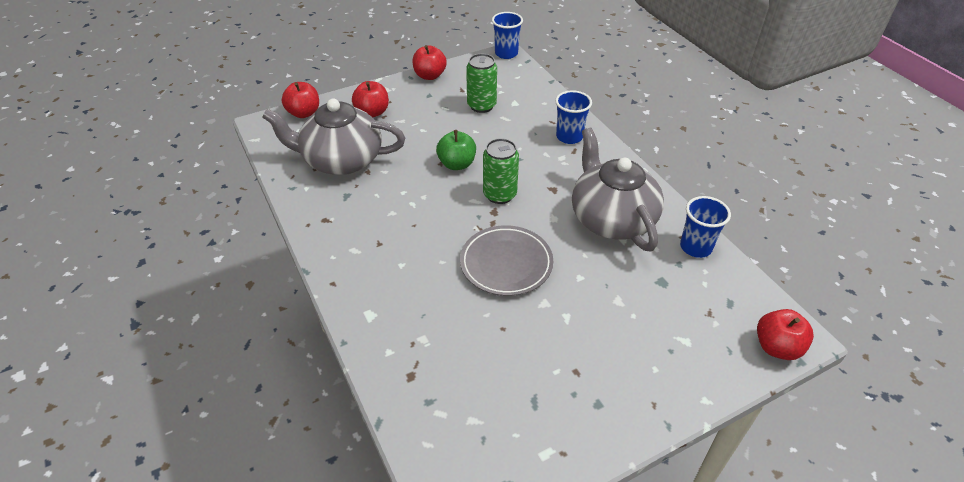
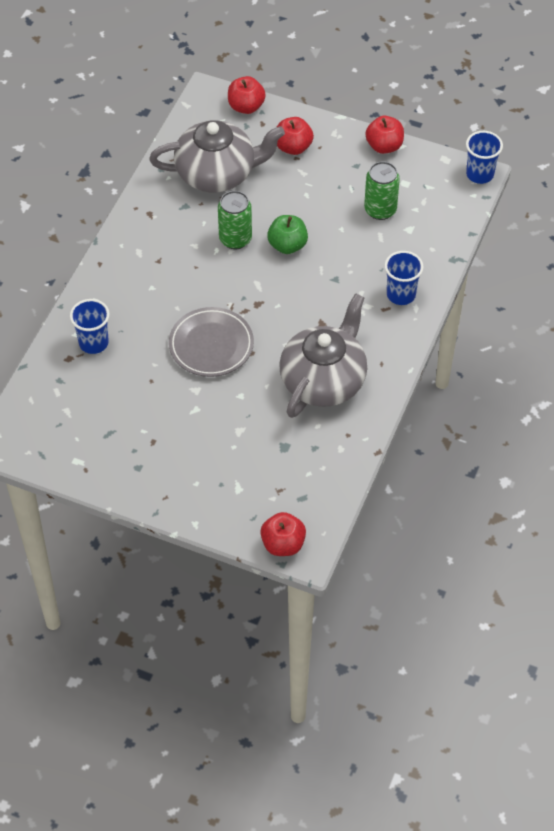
camera: 50 degrees right, 10 degrees up
grey teapot [262,99,405,175] -> grey teapot turned 120 degrees clockwise [149,120,285,192]
green can [483,138,519,204] -> green can moved to [218,191,252,249]
blue cup [680,196,731,258] -> blue cup moved to [70,299,110,354]

